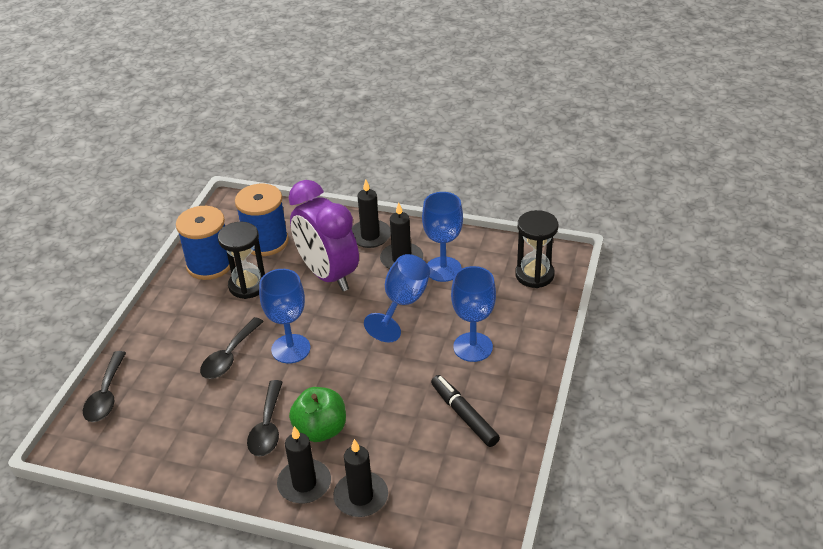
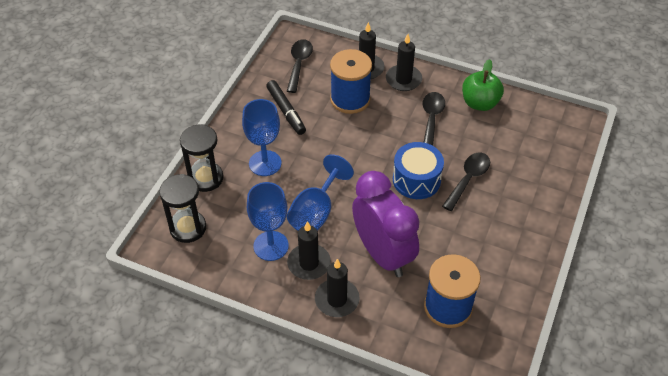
camera: 175 degrees left, 10 degrees up
black spoon [83,351,126,422] -> black spoon moved to [287,39,313,93]
blue spool [176,206,230,280] -> blue spool moved to [330,49,372,114]
black hourglass [218,222,265,299] -> black hourglass moved to [180,124,224,192]
blue goblet [259,269,311,363] -> blue drum [393,142,444,199]
green apple [289,387,346,442] -> green apple moved to [462,59,504,111]

